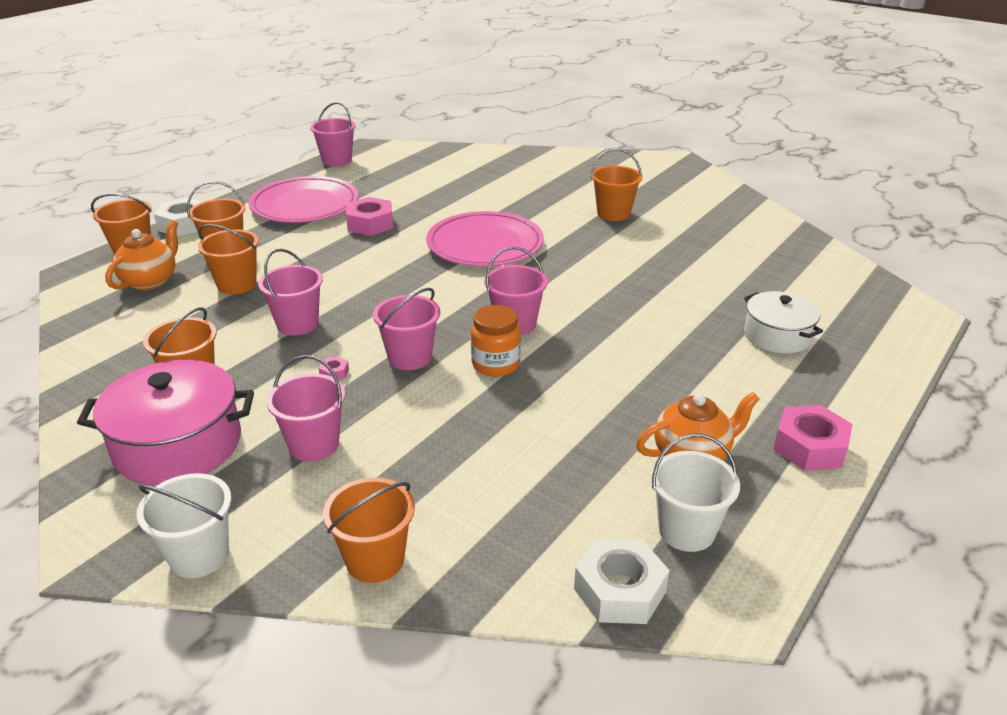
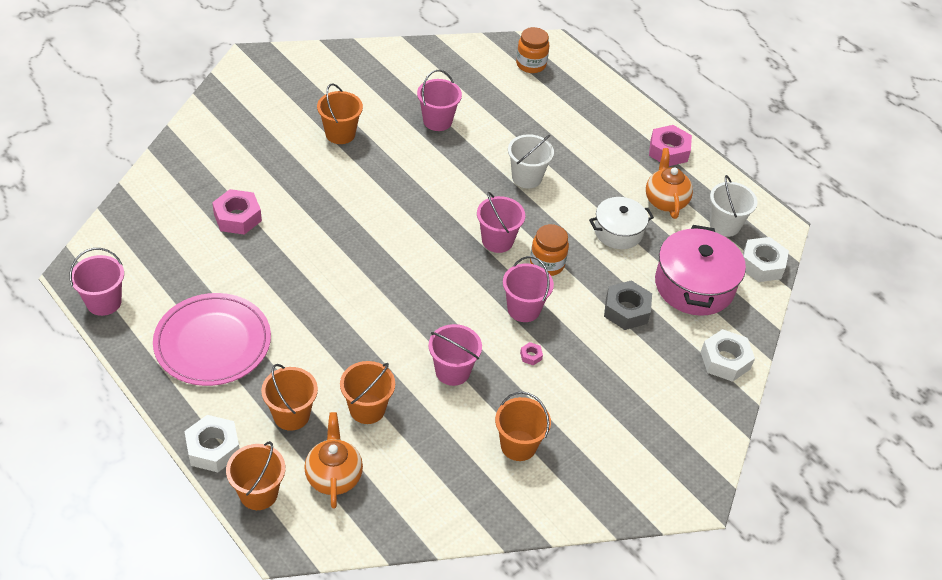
camera: 80 degrees left, 15 degrees up
pink pot [77,360,254,485] -> pink pot moved to [655,225,746,316]
orange teapot [105,220,178,290] -> orange teapot turned 45 degrees clockwise [304,412,363,509]
white bucket [137,473,231,578] -> white bucket moved to [508,134,554,188]
pink bucket [266,355,345,462] -> pink bucket moved to [417,70,462,131]
orange bucket [323,477,415,583] -> white nut [701,329,755,382]
pink nut [346,197,393,236] -> pink nut moved to [212,189,262,235]
pink plate [426,211,544,266] -> none
white pot [744,291,823,353] -> white pot moved to [589,197,654,249]
none -> orange jar [516,27,549,73]
none -> grey nut [604,281,652,330]

